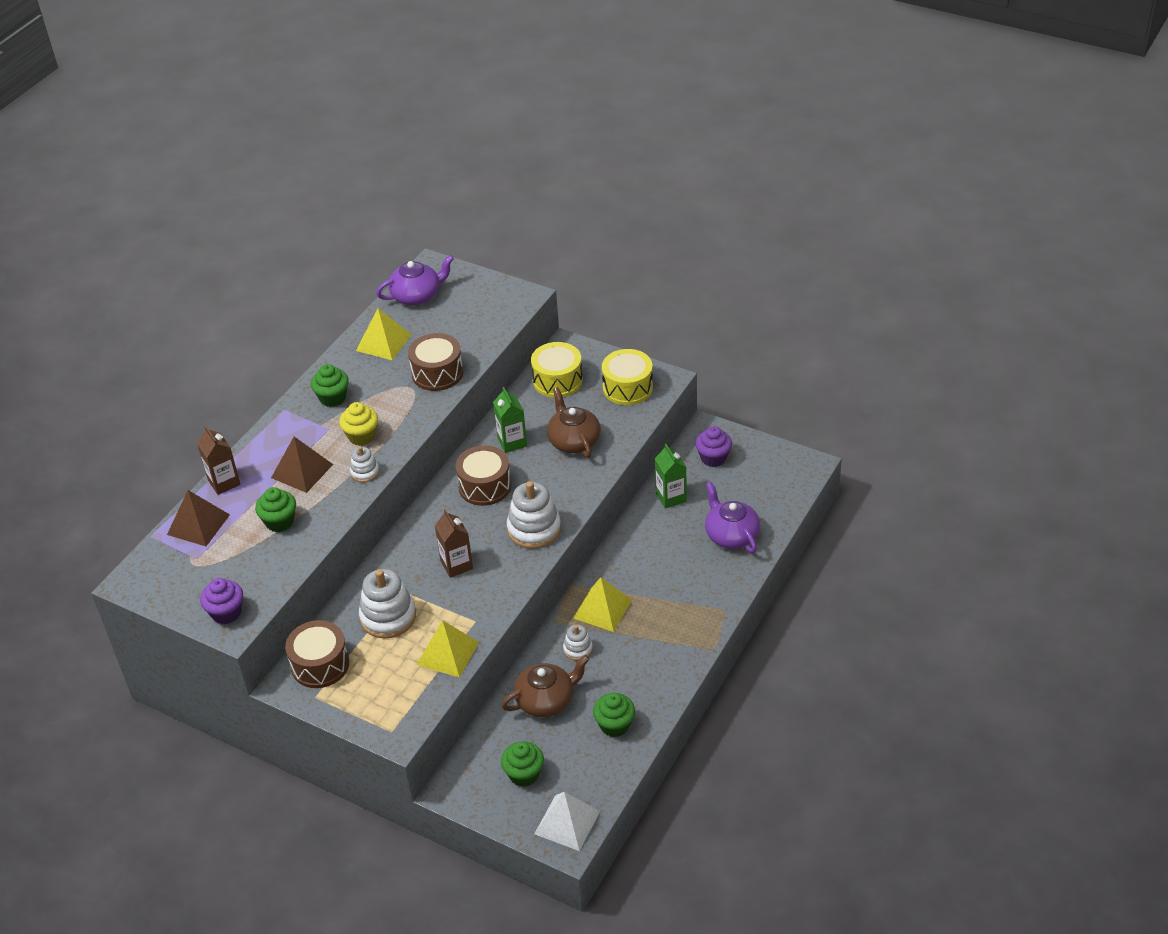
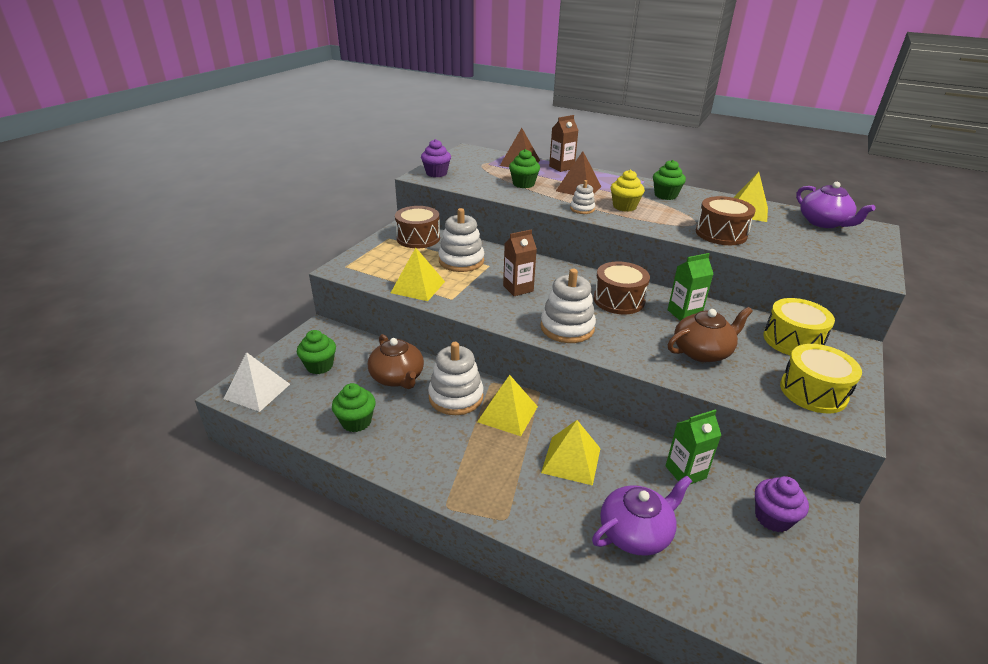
camera: 85 degrees right, 10 degrees down
white stacking toy [563,625,593,661] -> white stacking toy [428,342,483,415], size x1.87
none -> yellow pyramid [541,420,601,486]

